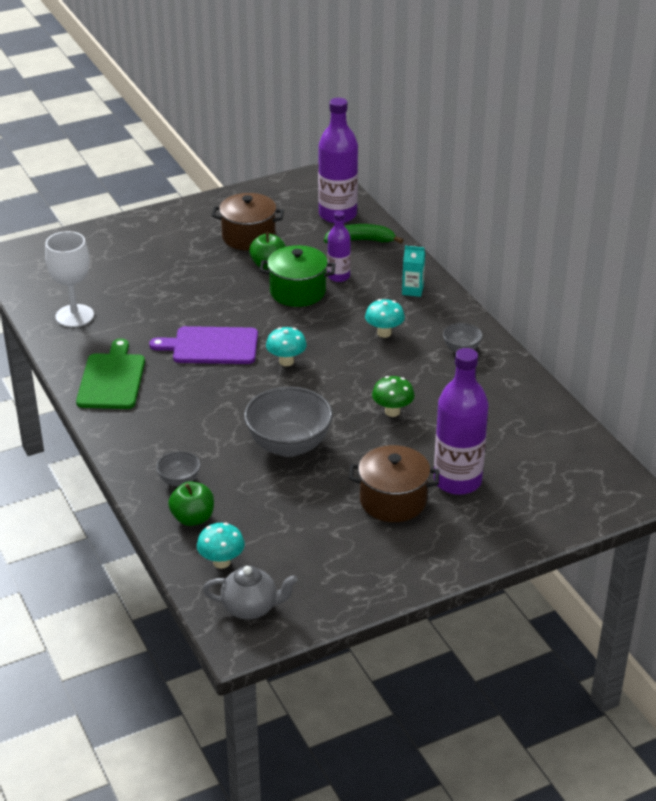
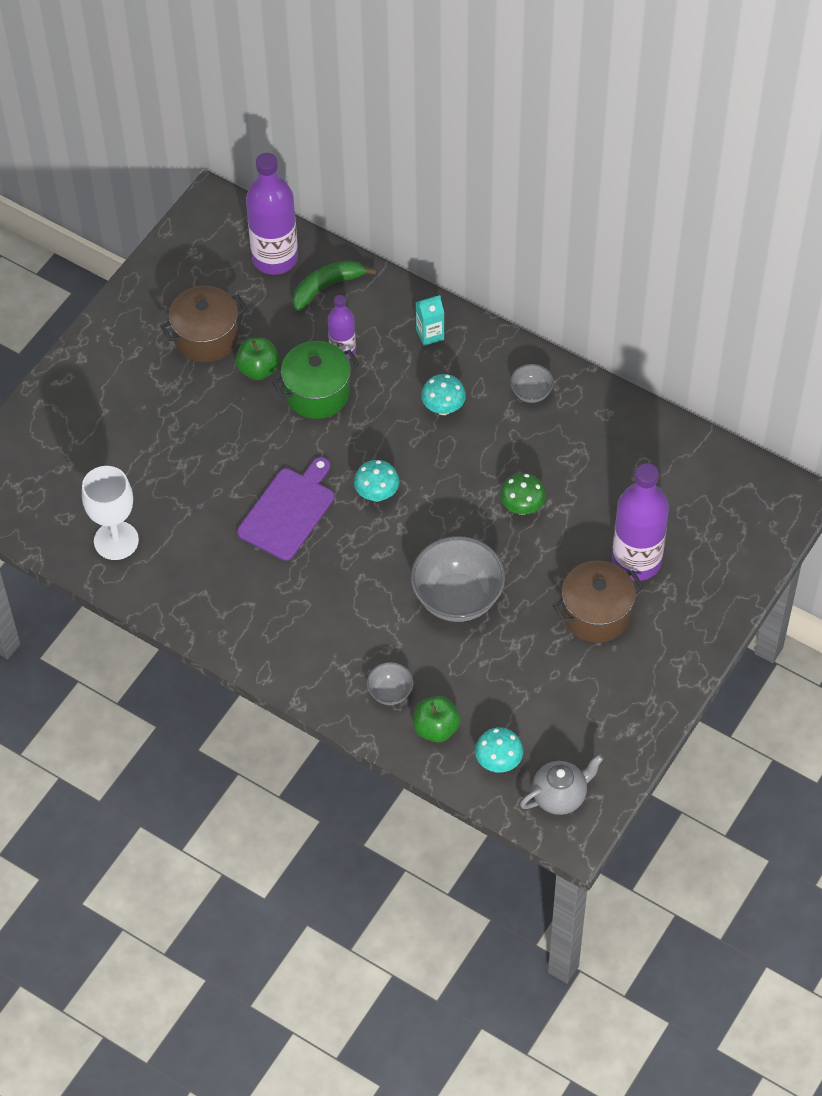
camera: 30 degrees left, 20 degrees up
green cutting board [76,338,145,409] -> none
purple cutting board [149,326,258,364] -> purple cutting board turned 150 degrees clockwise [237,457,334,560]

